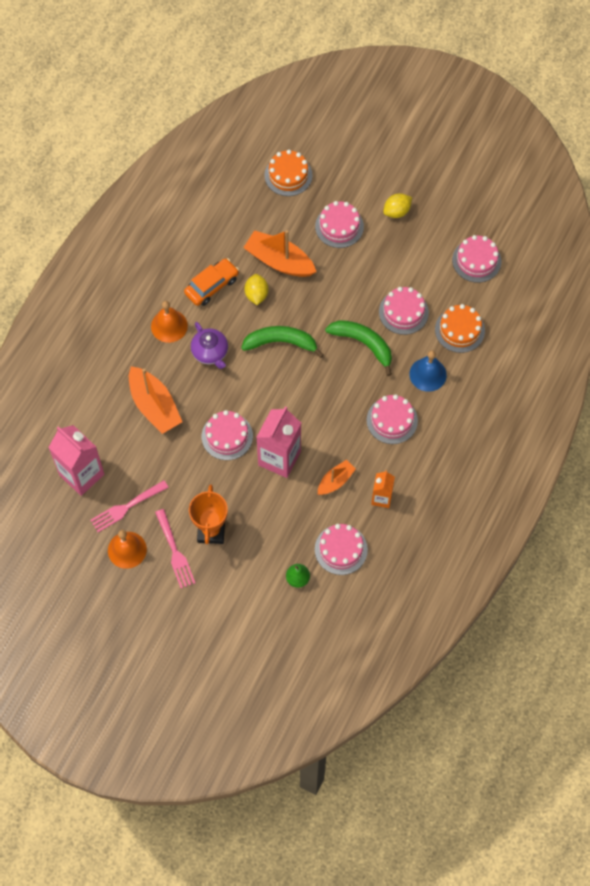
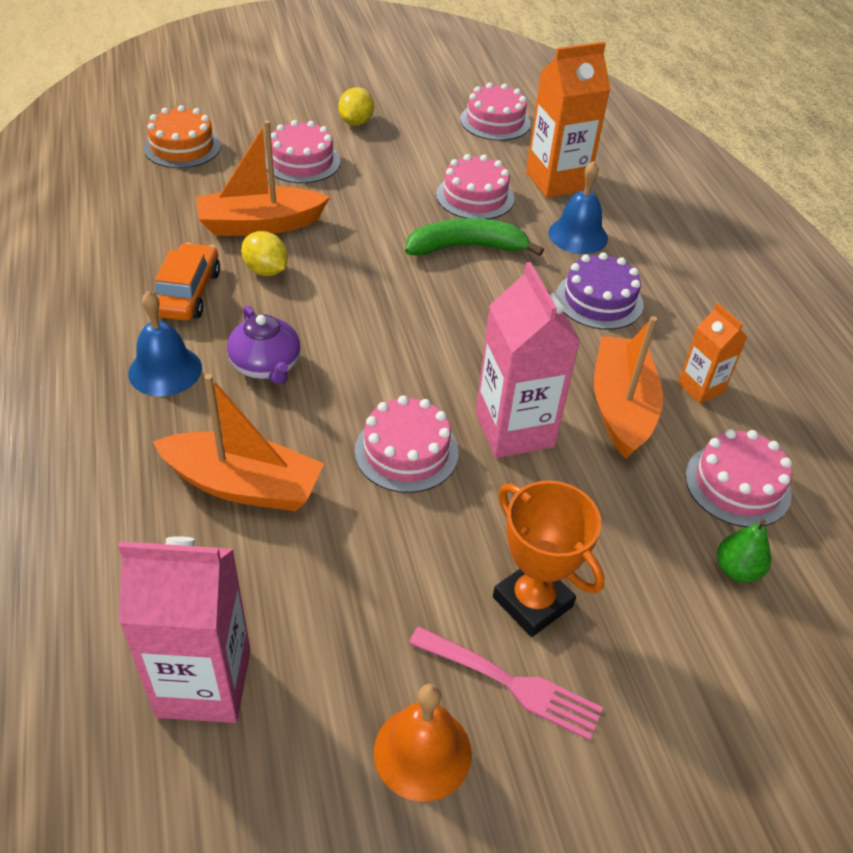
camera: 45 degrees left, 20 degrees down
pink fork [90,480,169,532] -> none
orange bell [151,301,188,343] -> blue bell [128,291,202,396]
purple teapot [191,322,228,369] -> purple teapot turned 45 degrees clockwise [227,305,301,385]
green banana [241,326,324,358] -> none
orange boat [318,460,356,495] -> orange boat [594,316,663,459], size x1.74
pink cake [367,394,418,444] -> purple cake [556,252,643,330]
orange cake [435,304,485,353] -> orange carton [526,42,611,198]

